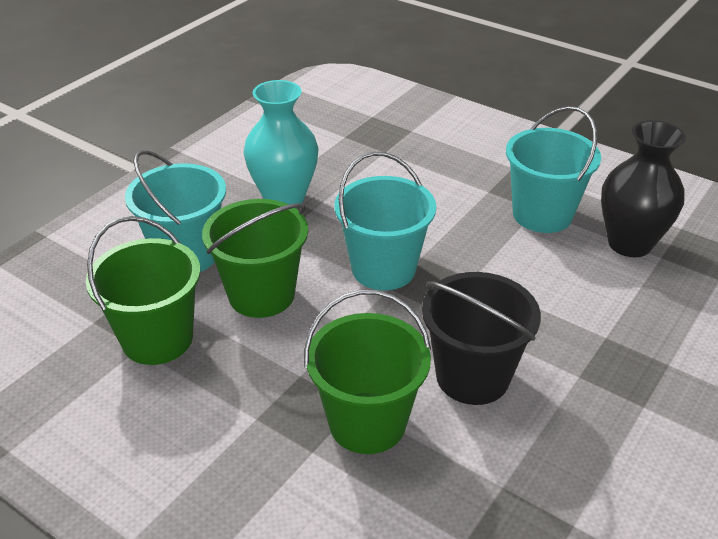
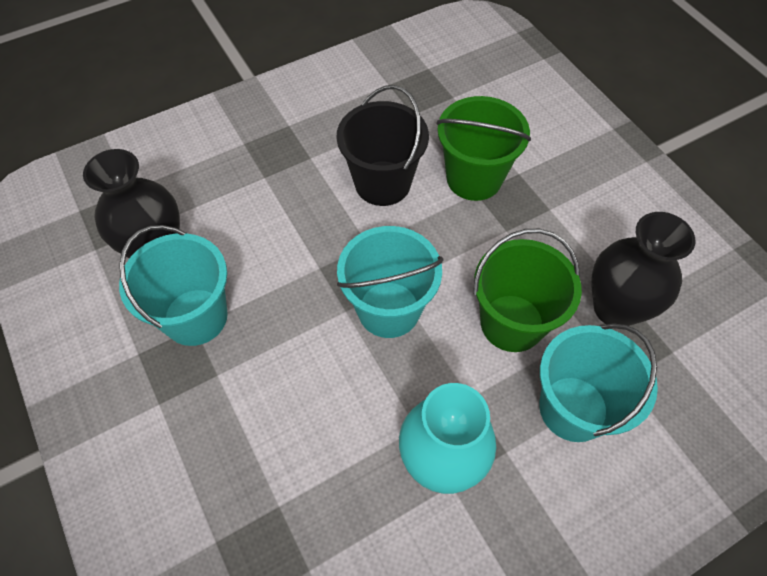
camera: 155 degrees left, 20 degrees up
green bucket [86,216,201,365] -> black vase [591,212,695,326]

